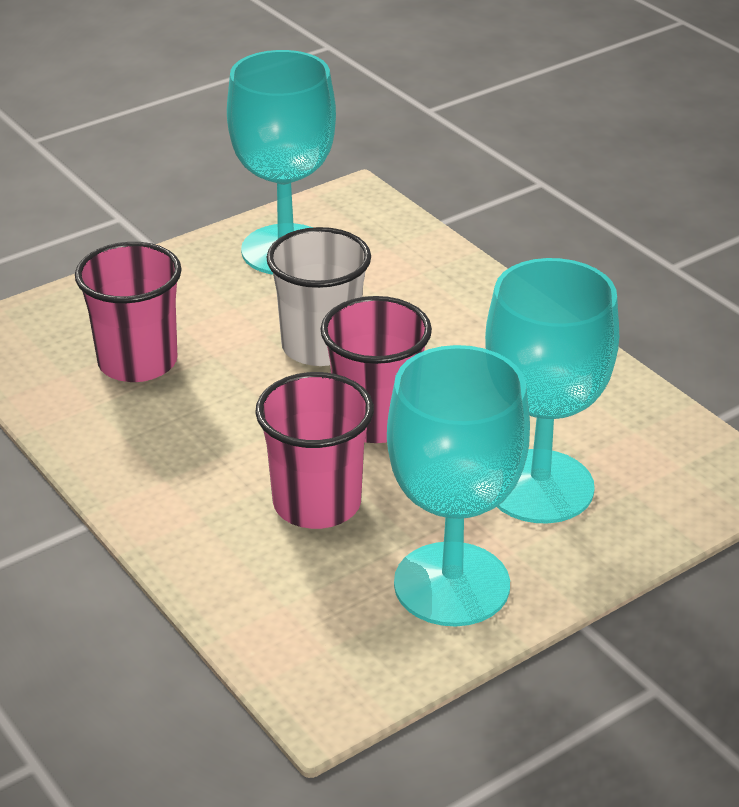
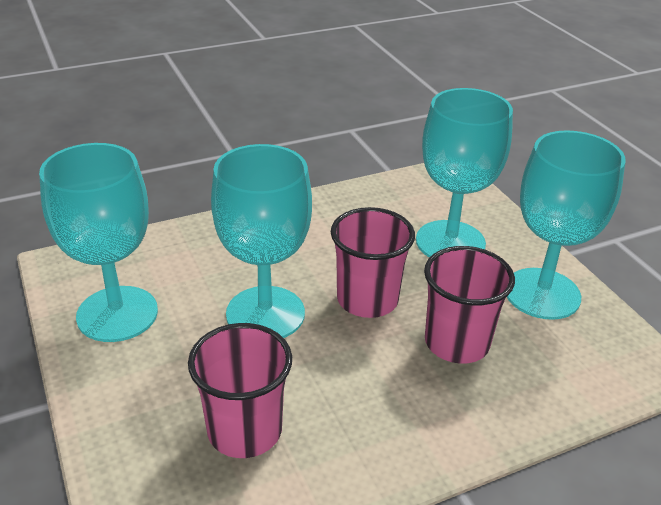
camera: 80 degrees left, 0 degrees up
white cup [266,227,371,366] -> turquoise goblet [211,144,312,338]

